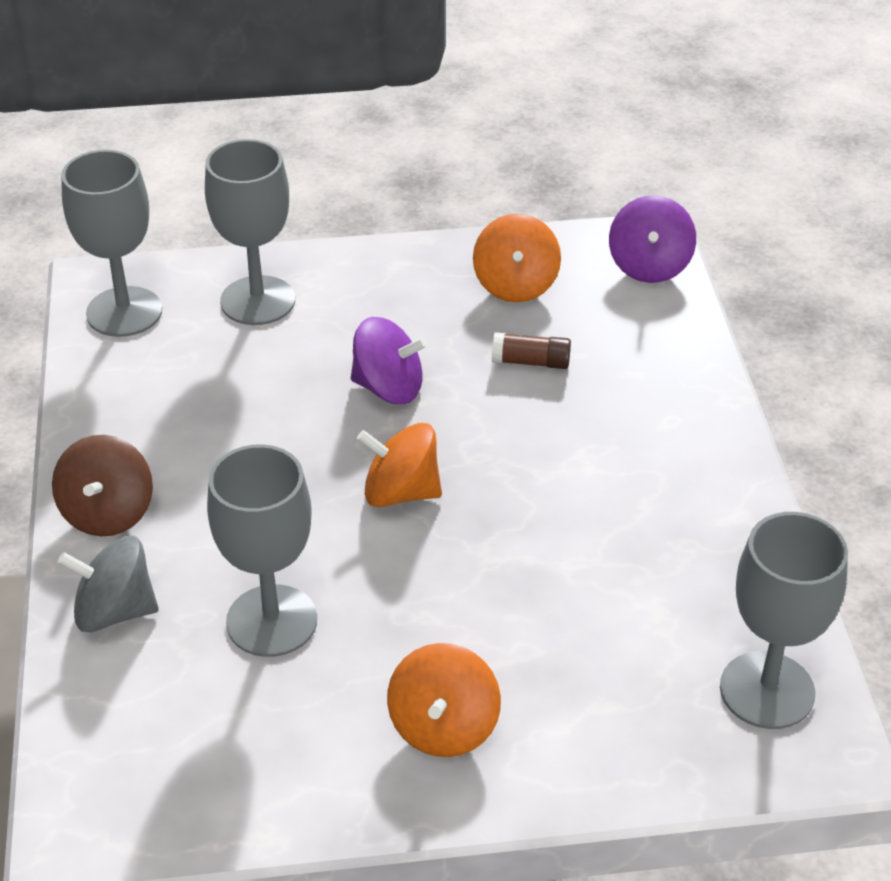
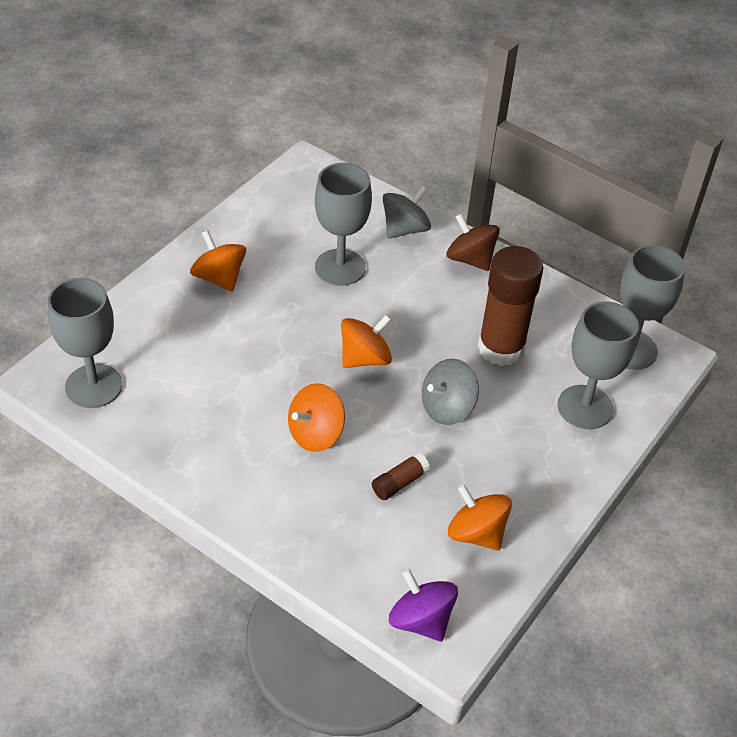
camera: 130 degrees right, 5 degrees up
purple spinning top [351,317,428,404] -> grey spinning top [422,359,479,425]
none -> orange spinning top [288,383,345,452]
none -> brown glue stick [478,246,543,366]

